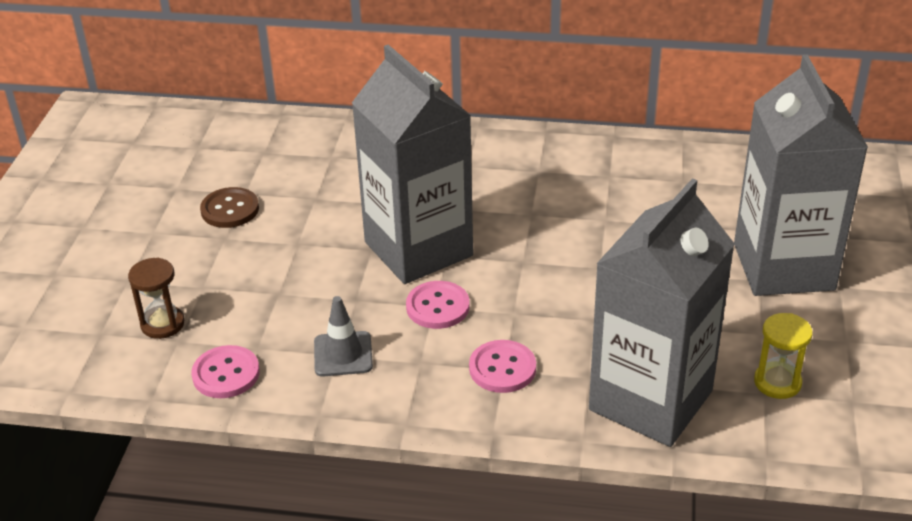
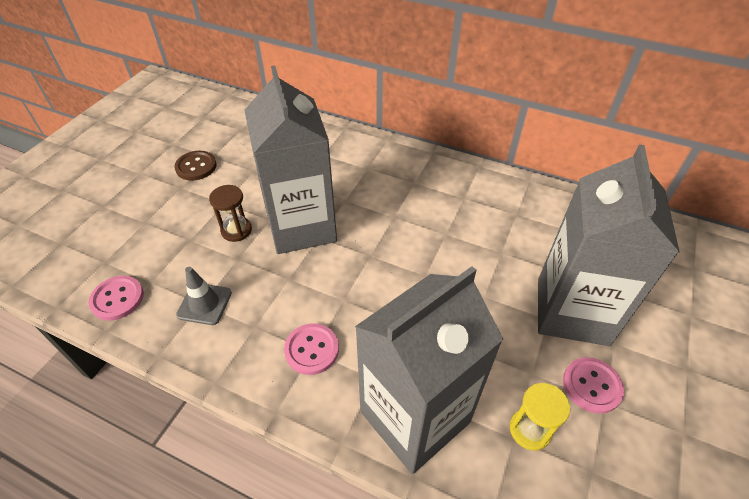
camera: 15 degrees right, 10 degrees up
brown hourglass [128,258,185,339] -> brown hourglass moved to [209,185,252,242]
pink button [406,281,470,329] -> pink button moved to [563,357,624,414]

